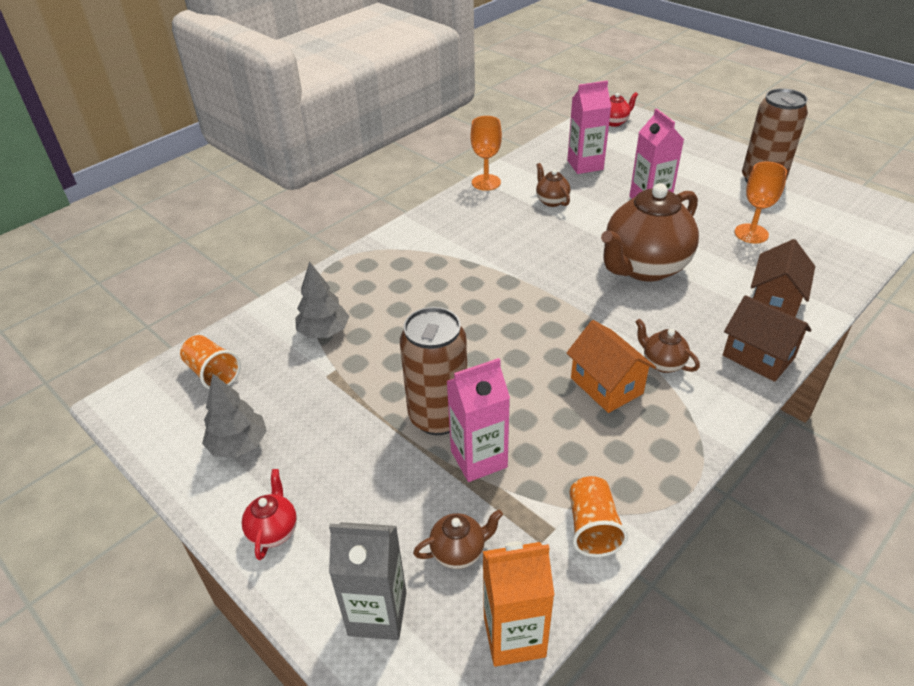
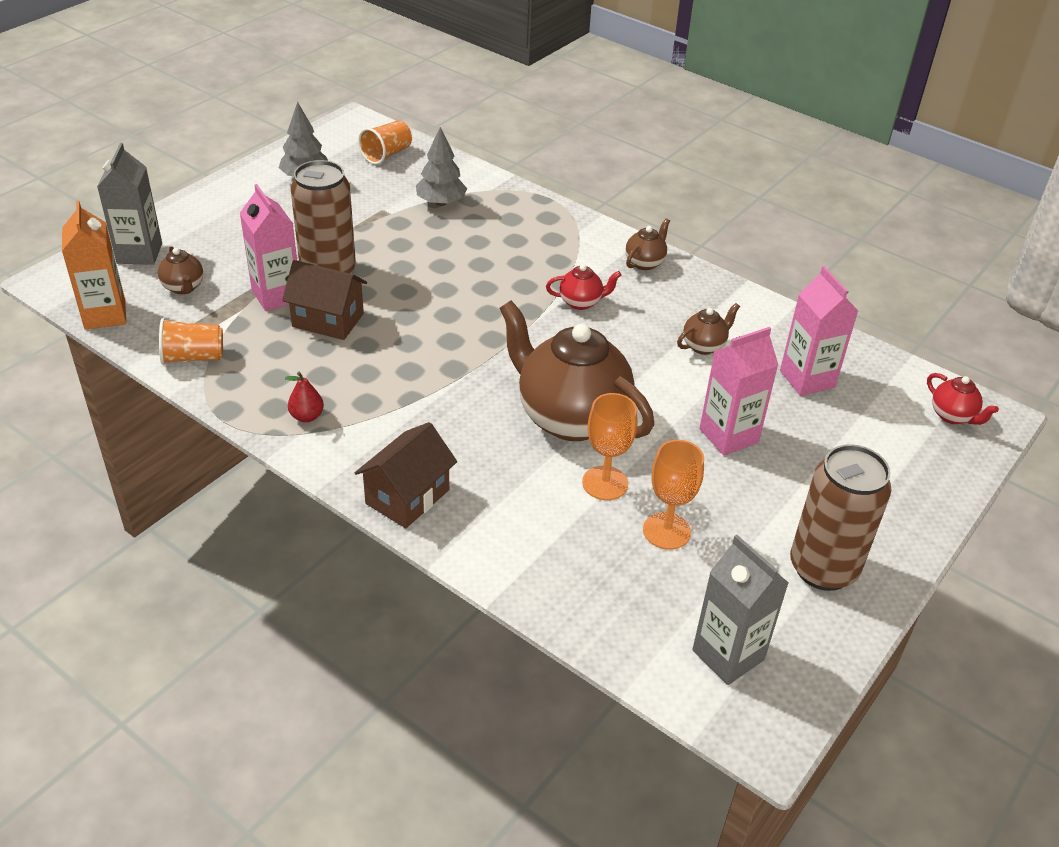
camera: 80 degrees right, 0 degrees up
red teapot [242,469,297,560] -> red teapot moved to [546,264,621,310]
orange goblet [471,116,502,191] -> orange goblet moved to [582,393,637,500]
orange house [567,320,656,413] -> none
brown teapot [636,319,700,373] -> brown teapot moved to [626,218,670,270]
brown house [751,239,815,317] -> brown house moved to [282,260,367,340]
none -> red pear [285,372,324,422]
none -> grey carton [692,535,788,685]

